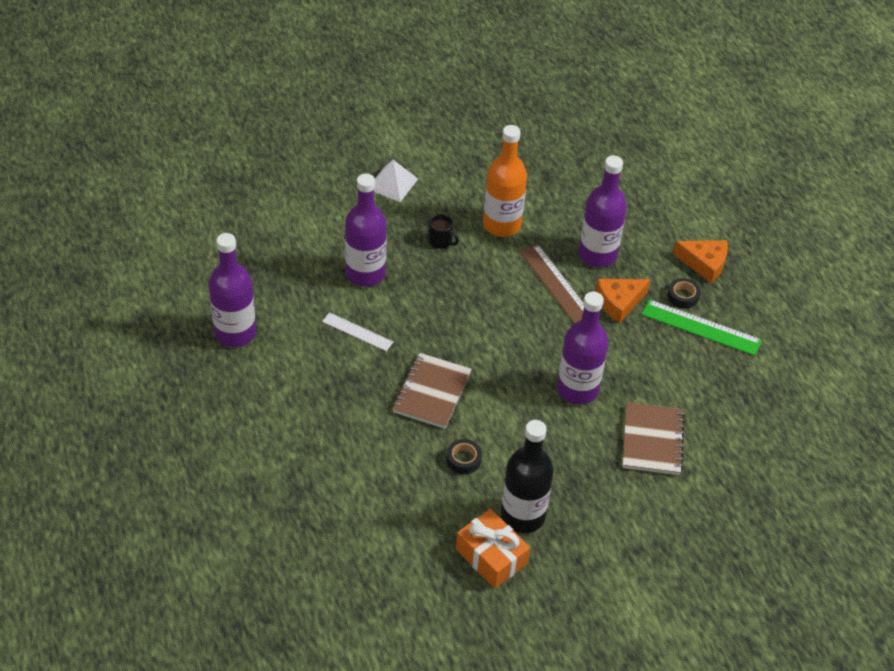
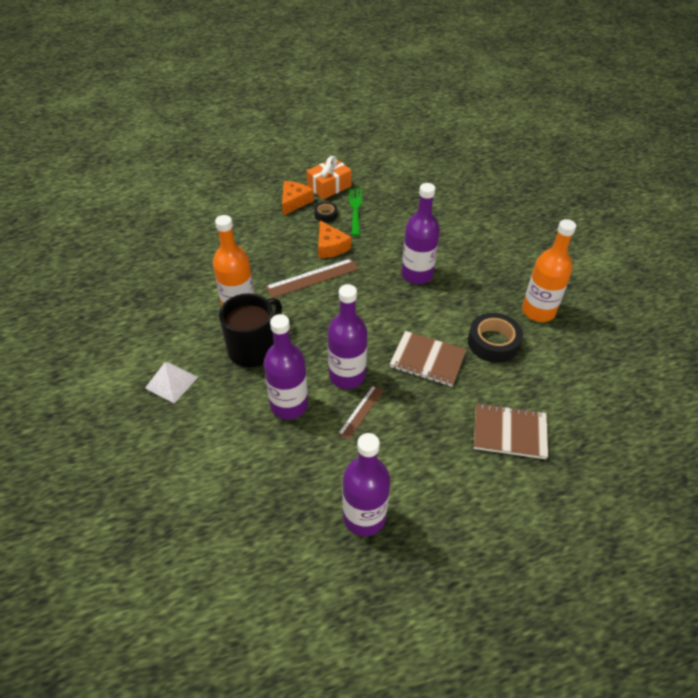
camera: 85 degrees left, 0 degrees up
white ruler [322,312,393,351] -> brown ruler [338,385,384,440]
black mug [429,214,459,249] -> black mug [219,293,282,367], size x2.28
black tape [446,439,482,474] -> black tape [468,313,523,363], size x1.84
orange gift [456,509,530,588] -> orange gift moved to [306,156,352,200]
black bottle [501,420,554,533] -> orange bottle [522,219,576,322]
purple bottle [579,156,627,267] -> purple bottle moved to [328,284,367,389]
brown notebook [622,402,685,475] -> brown notebook moved to [474,403,548,459]
green ruler [642,299,762,356] -> green fork [349,189,362,236]

